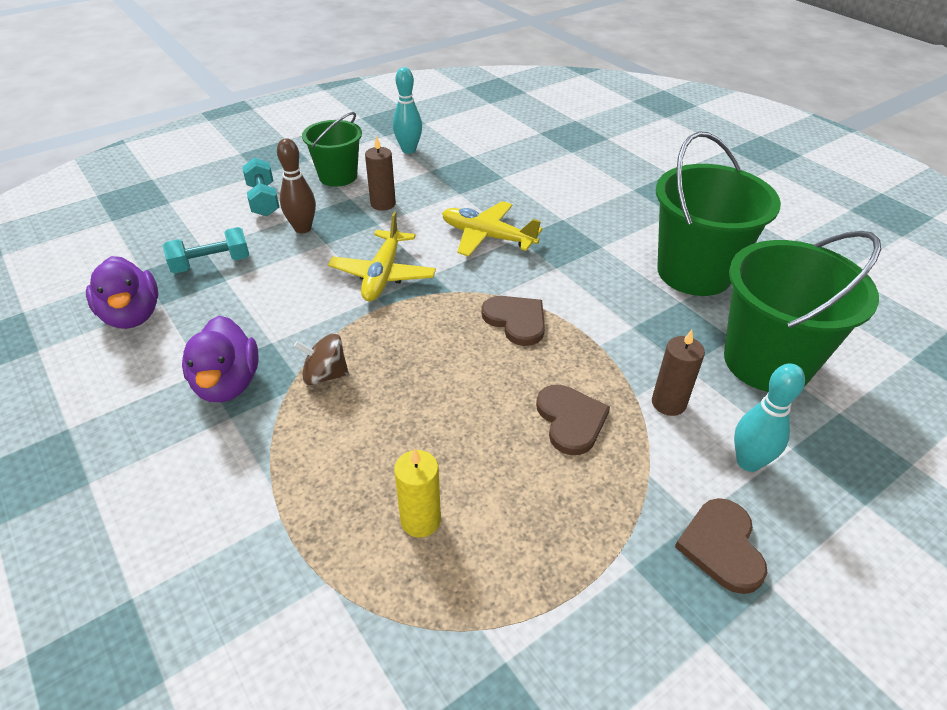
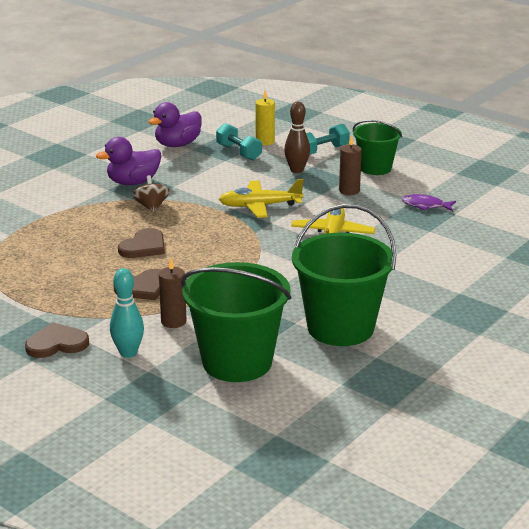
camera: 75 degrees right, 15 degrees down
turquoise bowling pin [393,67,422,154] -> none
yellow candle [394,448,441,537] -> yellow candle moved to [255,90,275,145]
brown heart [481,296,545,346] -> brown heart moved to [118,228,165,258]
none -> purple fish [401,194,456,211]

